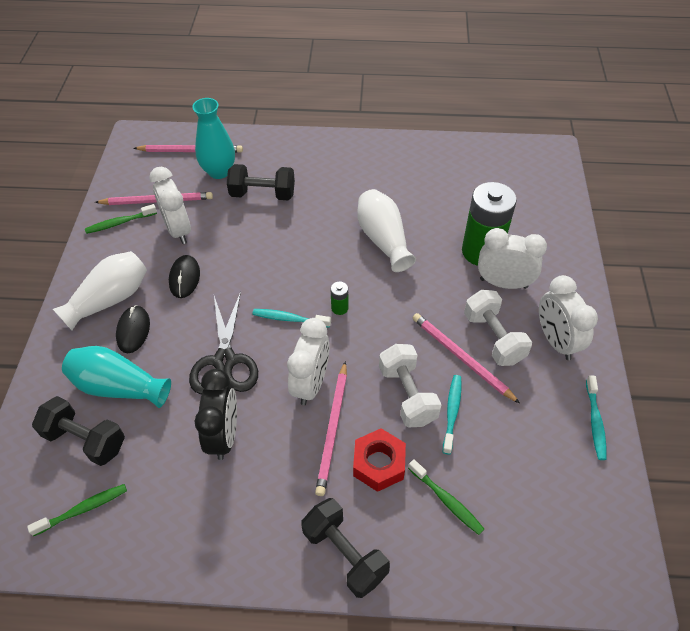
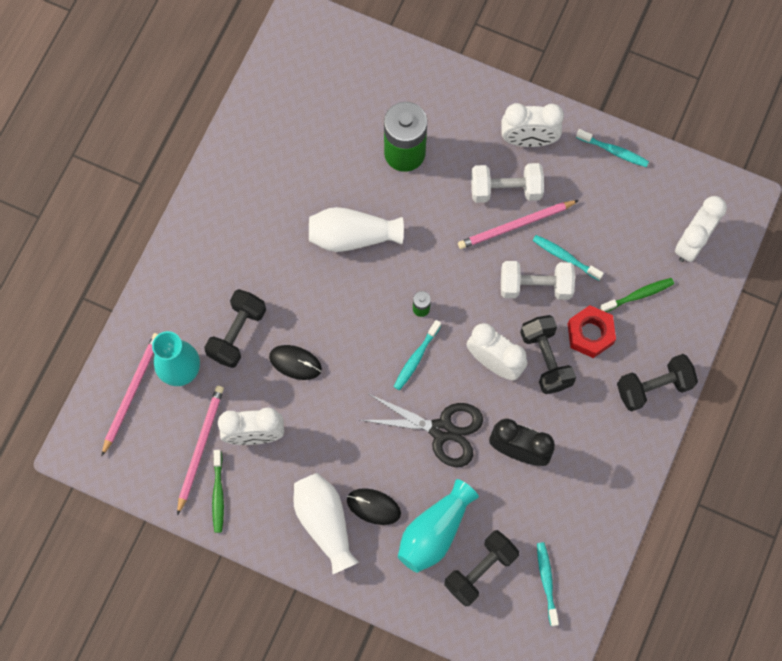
camera: 70 degrees left, 20 degrees up
green toothbrush [27,484,127,536] -> turquoise toothbrush [537,542,559,626]
black mouse [169,255,200,298] -> black mouse moved to [269,345,322,380]
pink pencil [315,361,347,496] -> black dumbbell [520,315,576,394]
white clock [478,228,547,289] -> white clock moved to [675,196,727,262]

